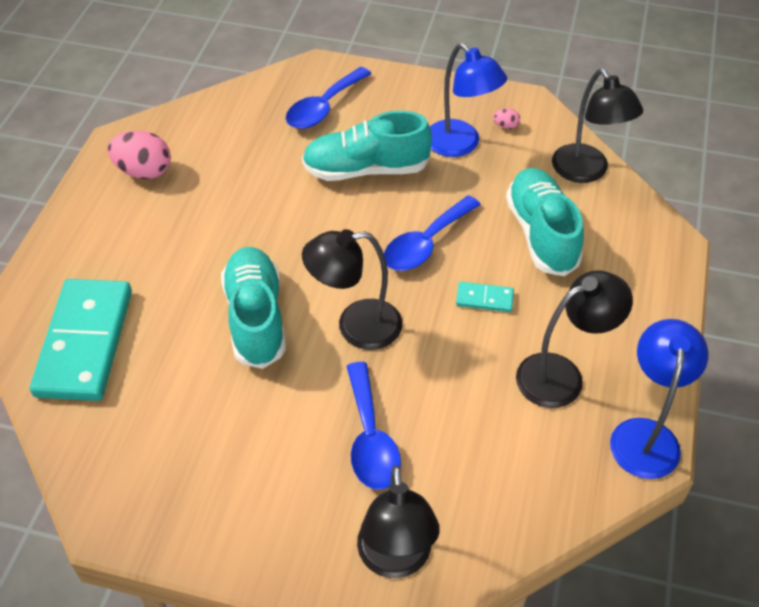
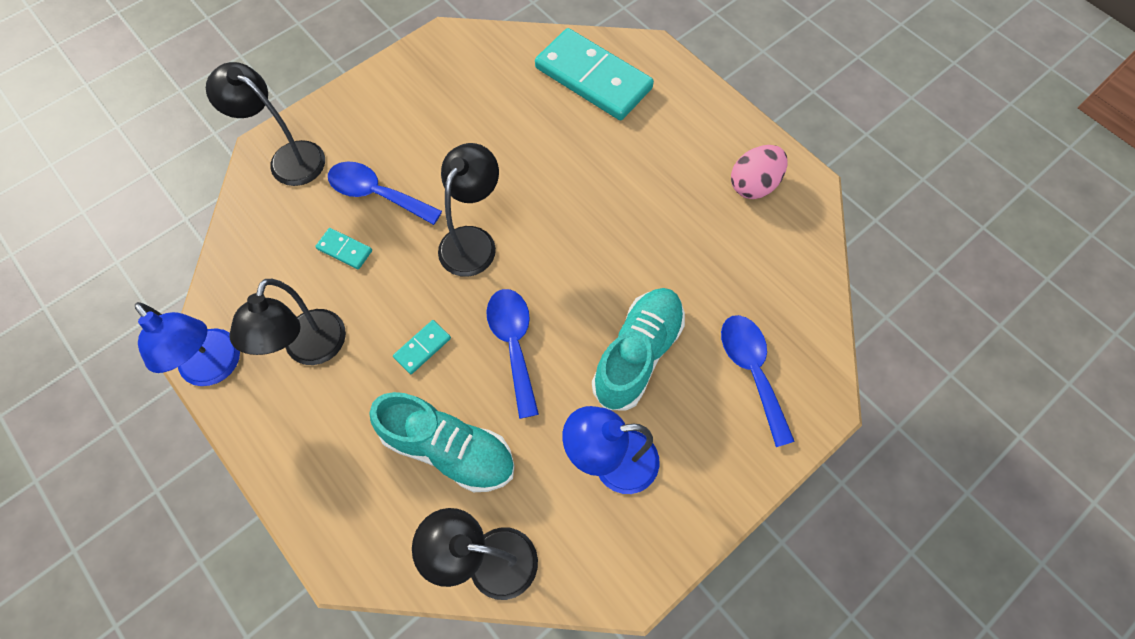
camera: 125 degrees right, 15 degrees up
turquoise shoe [221,247,286,369] -> none
pink egg [493,108,520,129] -> none
none -> turquoise domino [315,228,372,269]

